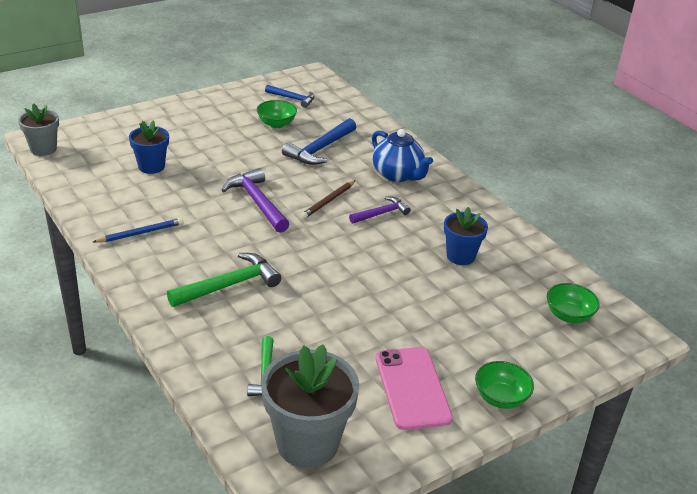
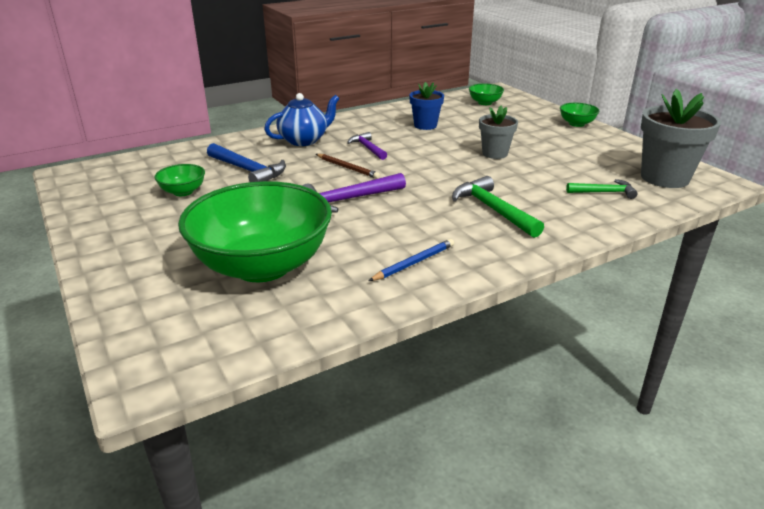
camera: 85 degrees left, 5 degrees down
grey flower pot [18,103,59,156] -> grey flower pot moved to [479,106,518,159]
blue pencil [93,218,184,243] -> blue pencil turned 75 degrees clockwise [369,239,454,281]
blue flower pot [129,121,169,174] -> green bowl [178,181,332,282]
blue hammer [265,85,315,108] -> none
pink phone [376,347,453,430] -> none

